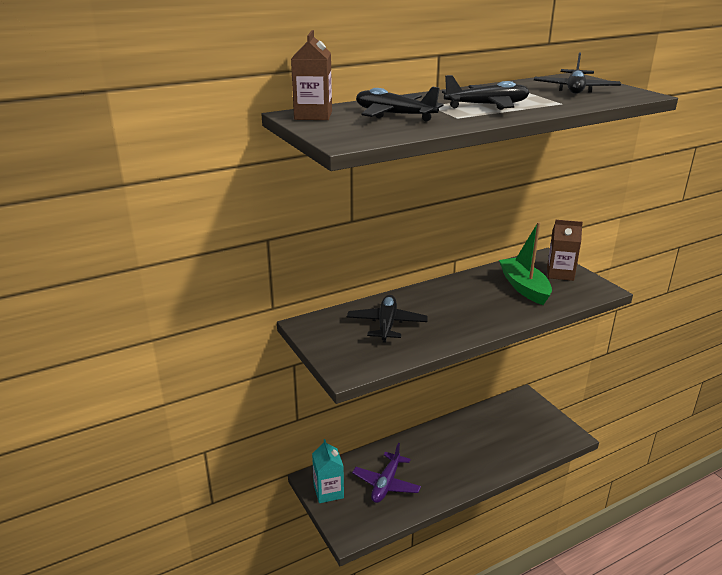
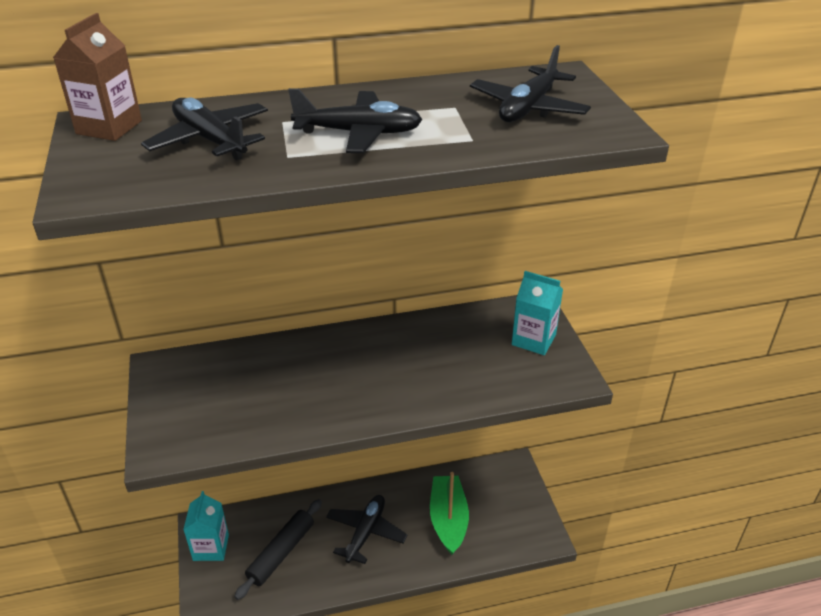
camera: 15 degrees right, 10 degrees up
black plane [347,295,428,343] -> black plane moved to [326,495,407,564]
purple plane [352,443,421,503] -> black rolling pin [234,499,322,600]
green boat [499,222,552,305] -> green boat moved to [430,472,469,555]
brown carton [547,220,583,281] -> turquoise carton [512,271,563,355]

